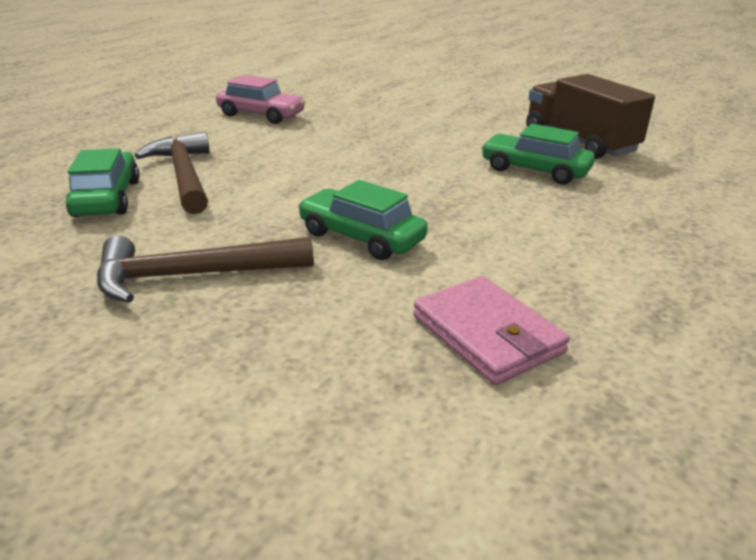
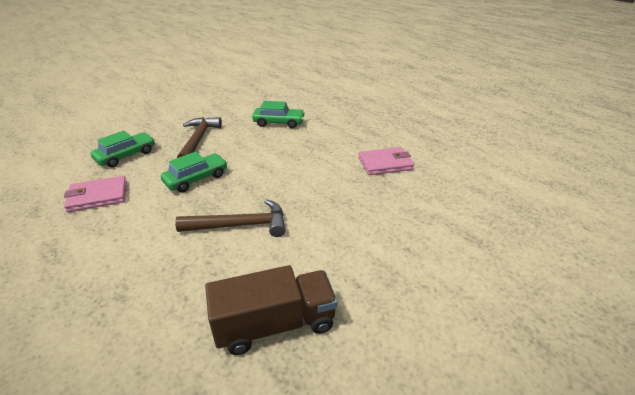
camera: 105 degrees right, 5 degrees up
brown hammer [135,131,210,214] -> brown hammer moved to [175,199,285,237]
pink car [216,75,306,124] -> pink wallet [358,147,414,175]
green car [481,124,595,185] -> green car moved to [91,131,155,168]

